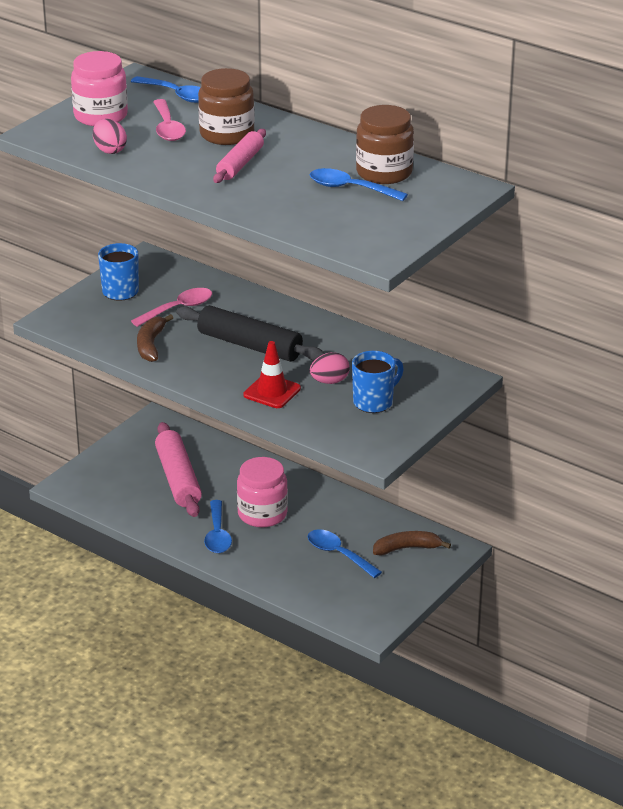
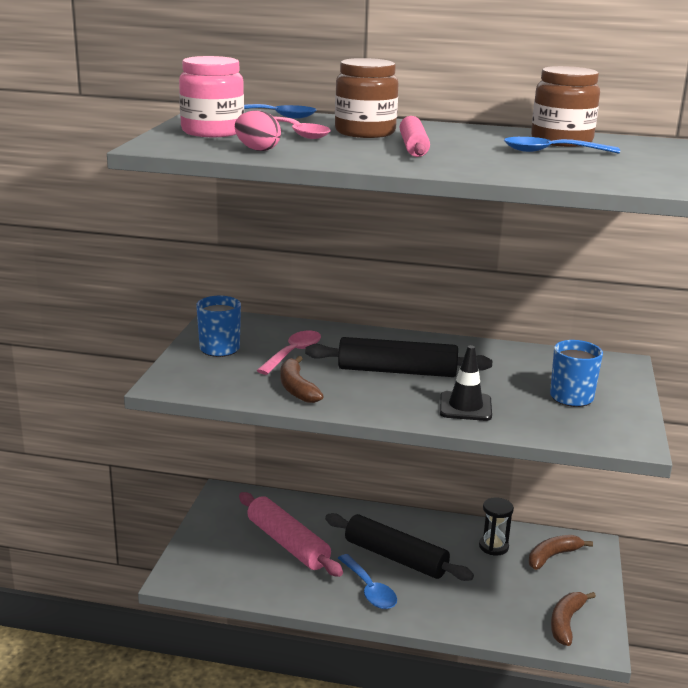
camera: 25 degrees left, 10 degrees down
pink jar [237,457,288,528] -> black rolling pin [325,513,474,581]
red traffic cone [243,341,301,408] -> black traffic cone [440,345,492,421]
blue spoon [308,529,382,578] -> none
pink egg [310,352,350,384] -> none
none -> black hourglass [479,497,514,555]
none -> brown banana [551,592,596,646]

